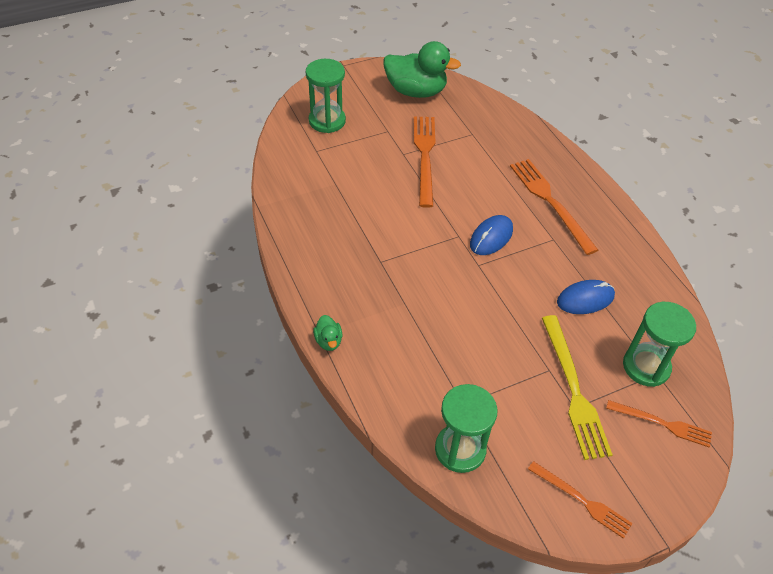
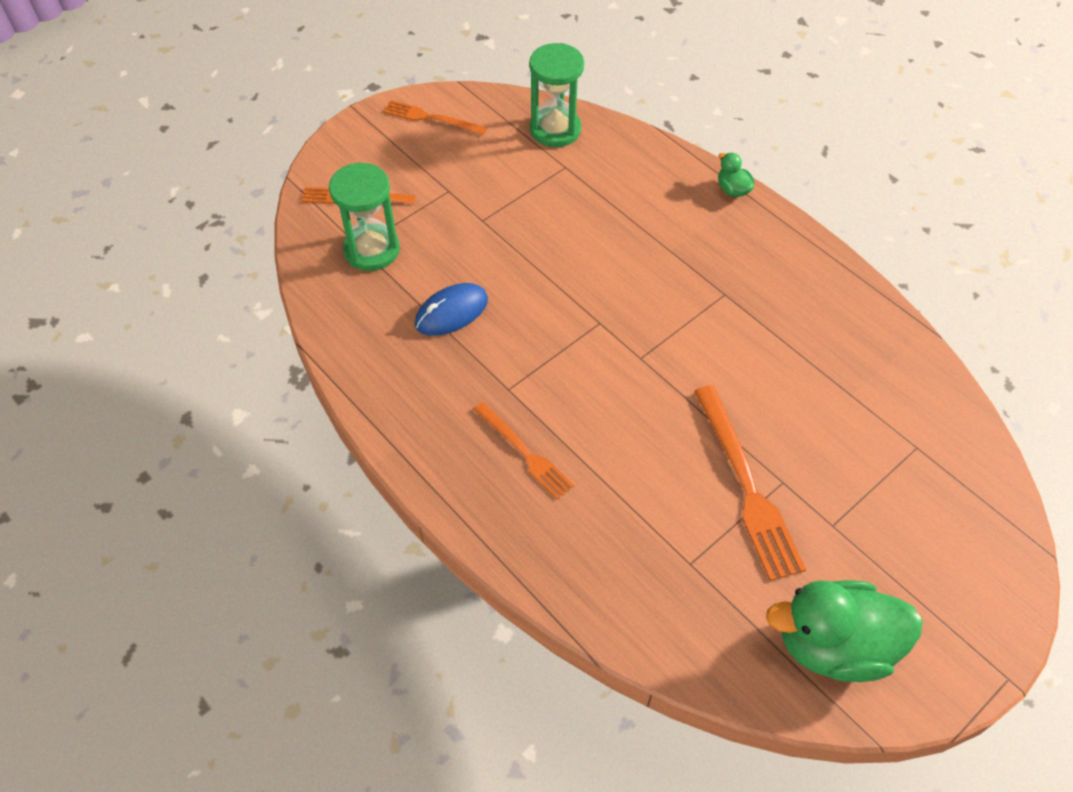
camera: 165 degrees right, 5 degrees up
green hourglass [306,59,346,133] -> none
blue mouse [470,215,513,255] -> none
orange fork [510,159,598,255] -> orange fork [473,402,574,500], size x0.62
yellow fork [542,315,612,460] -> none

